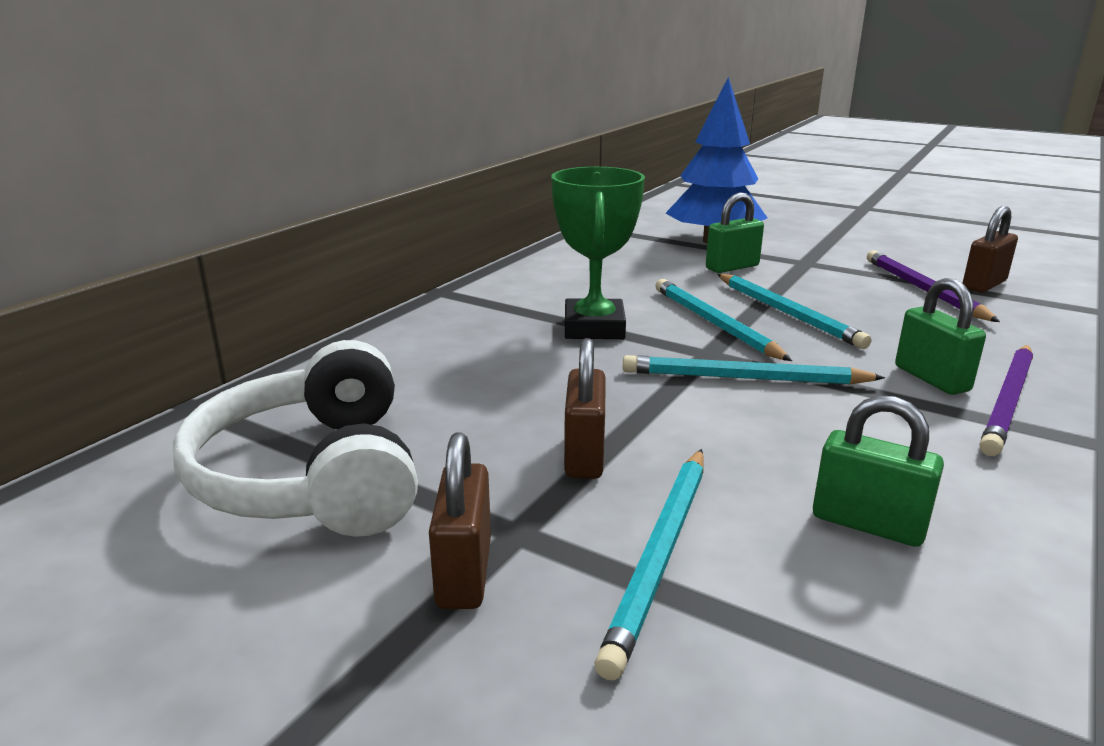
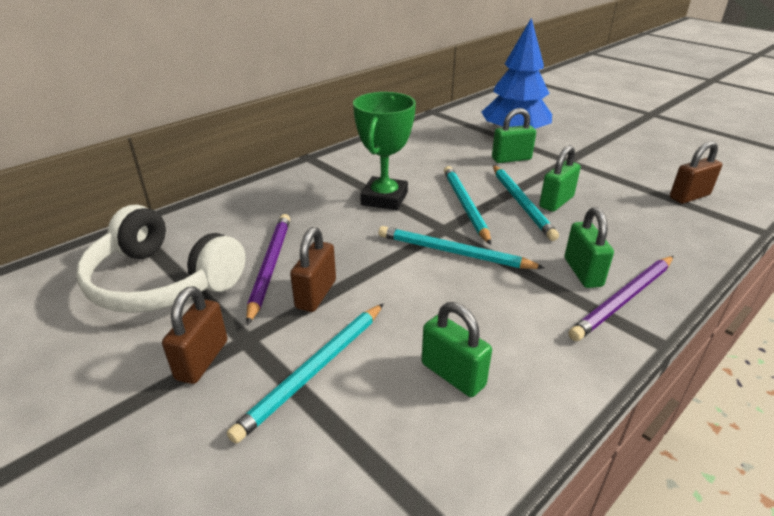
camera: 15 degrees right, 10 degrees up
white headphones [173,340,418,537] -> white headphones turned 60 degrees counterclockwise [76,205,246,313]
purple pencil [867,250,1000,322] -> purple pencil moved to [246,214,290,325]
none -> green padlock [539,145,581,212]

